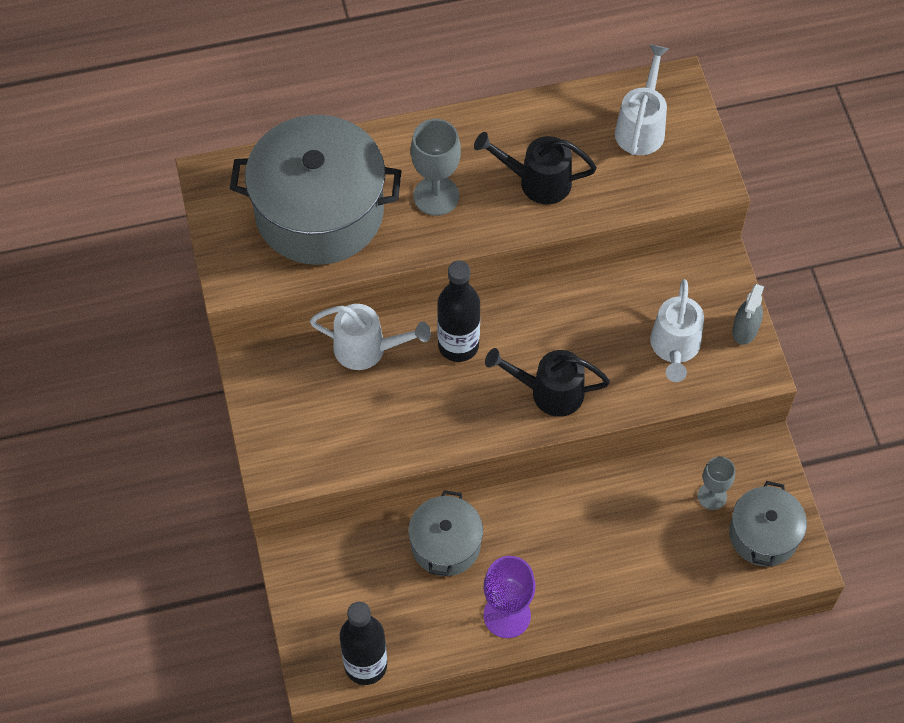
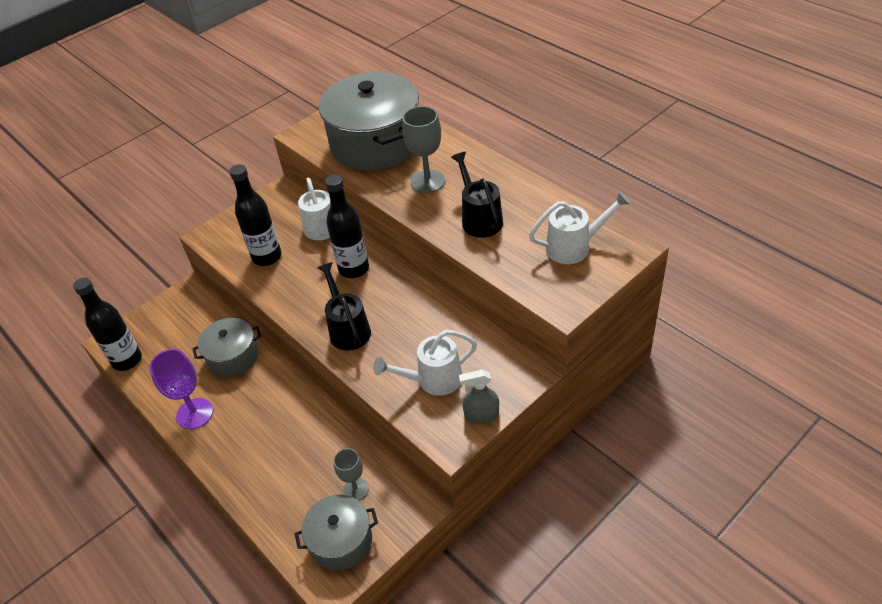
camera: 65 degrees right, 15 degrees down
none -> black bottle [229,164,282,266]

